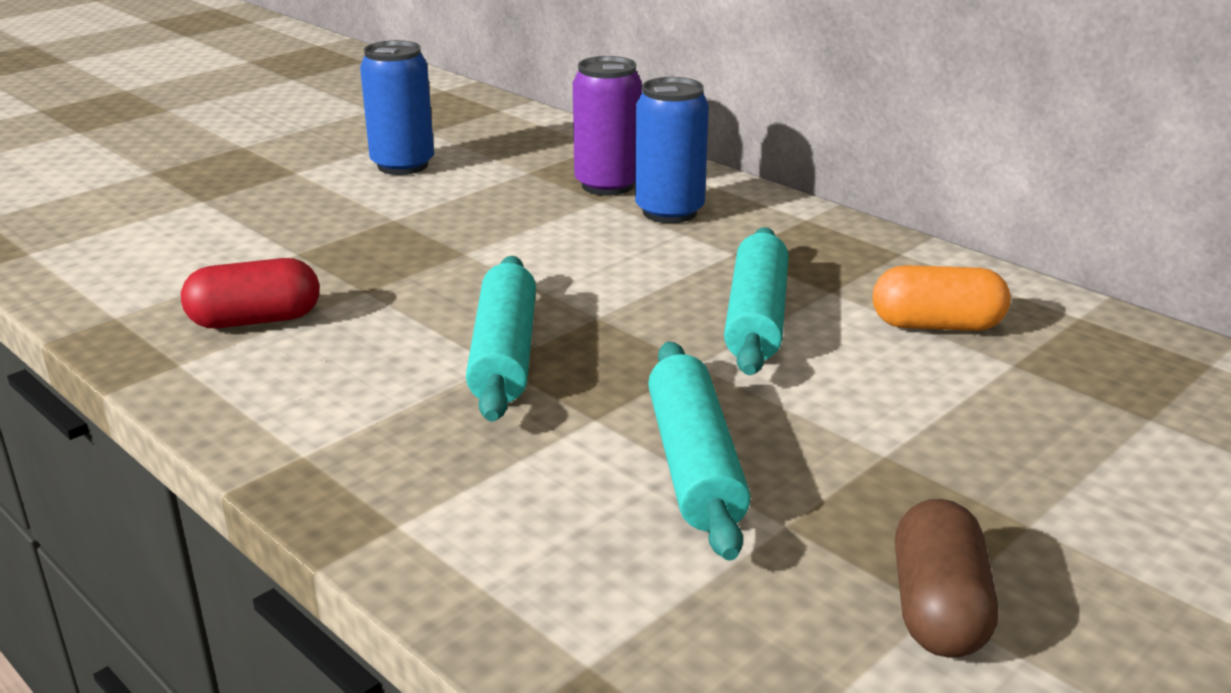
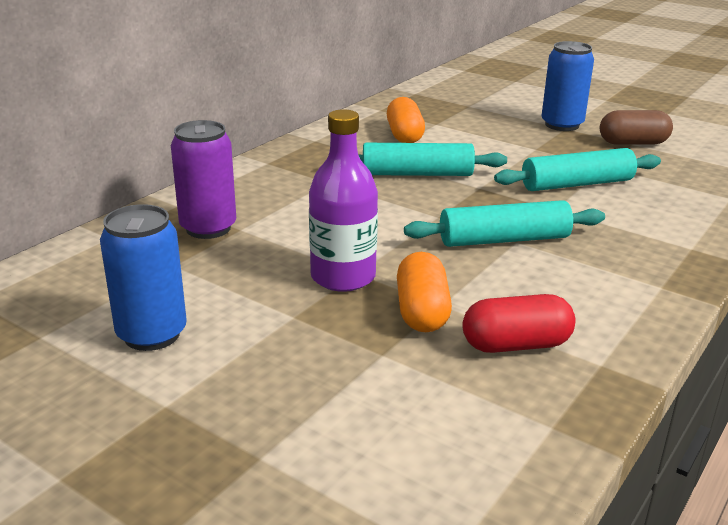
camera: 100 degrees left, 0 degrees up
red capsule [181,258,320,329] -> red capsule turned 75 degrees counterclockwise [462,294,576,353]
blue can [635,77,709,223] -> blue can moved to [541,41,594,131]
none -> purple bottle [309,109,378,292]
none -> orange capsule [397,252,452,332]

